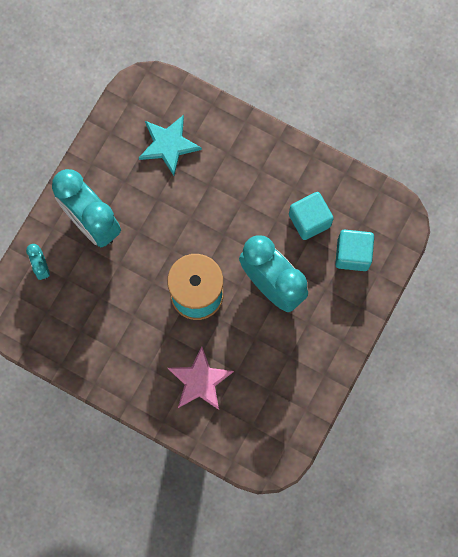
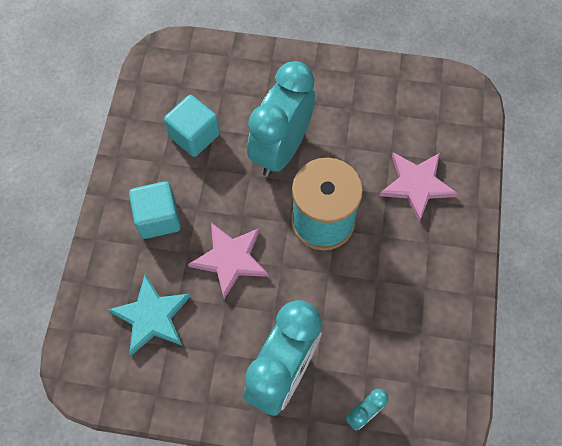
camera: 110 degrees left, 10 degrees down
turquoise cube [335,229,374,271] -> turquoise cube moved to [129,181,181,239]
none -> pink star [188,223,268,299]

